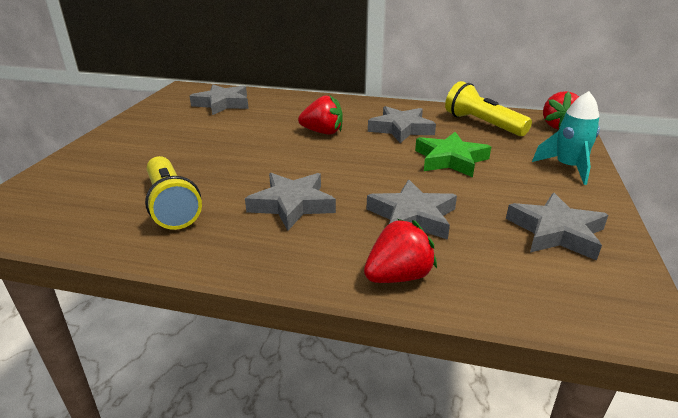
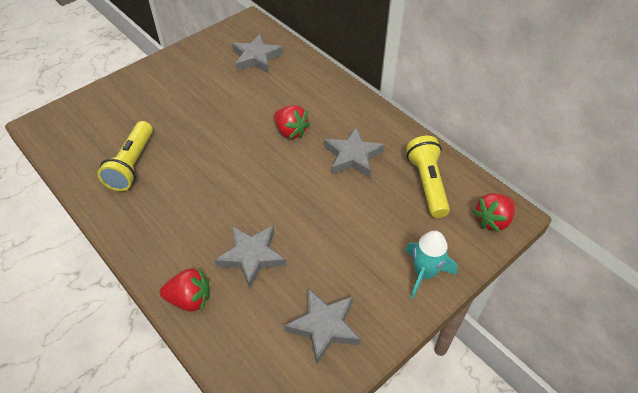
camera: 35 degrees right, 20 degrees up
grey star [245,173,336,231] -> none
green star [415,132,491,177] -> none

